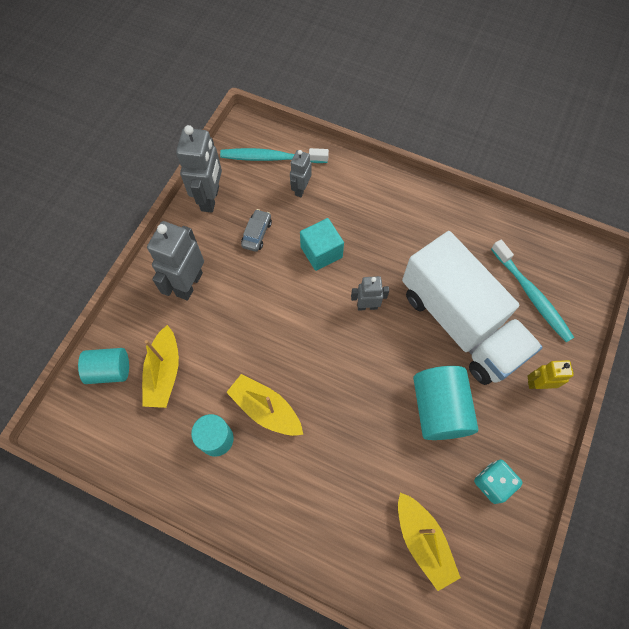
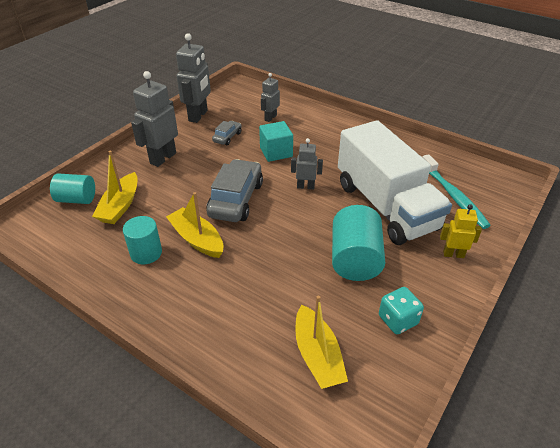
camera: 10 degrees right, 25 degrees down
turquoise toothbrush [220,148,329,163] -> none
none -> grey car [206,159,263,222]

